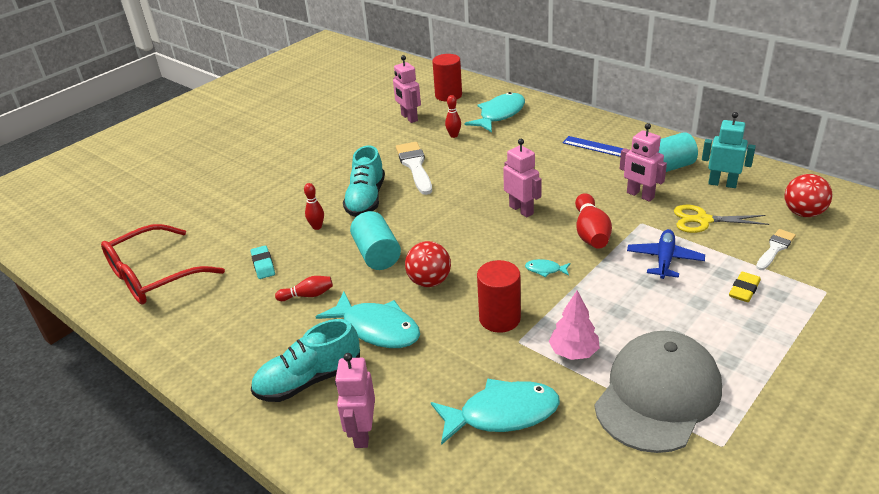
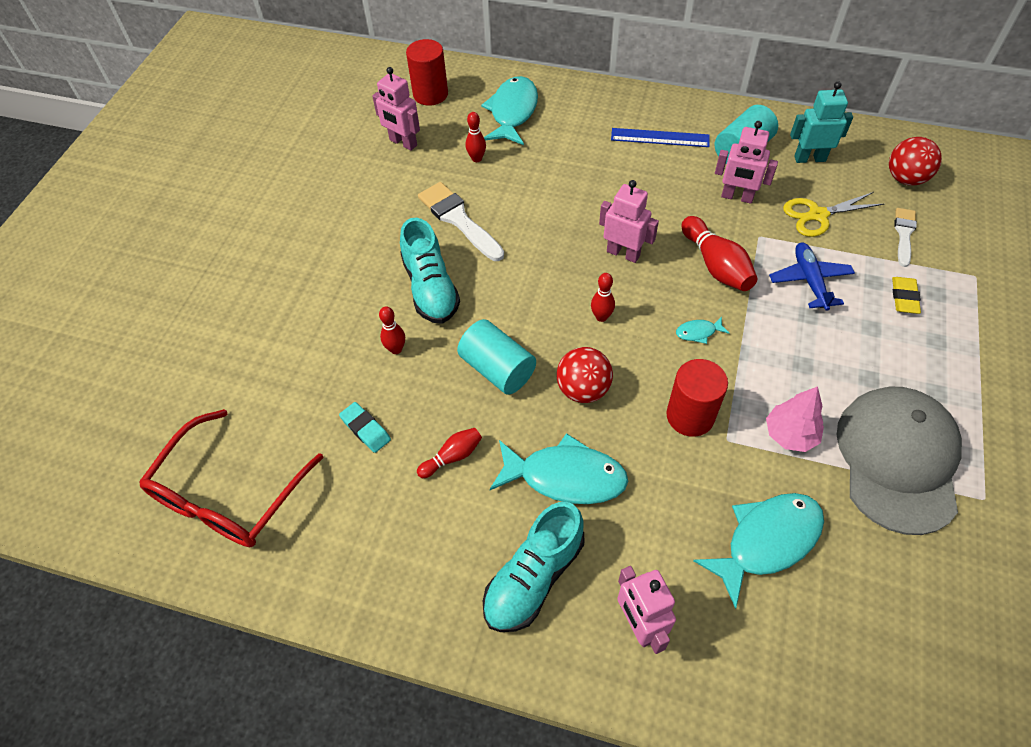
camera: 25 degrees left, 20 degrees up
none -> red bowling pin [591,273,615,322]

